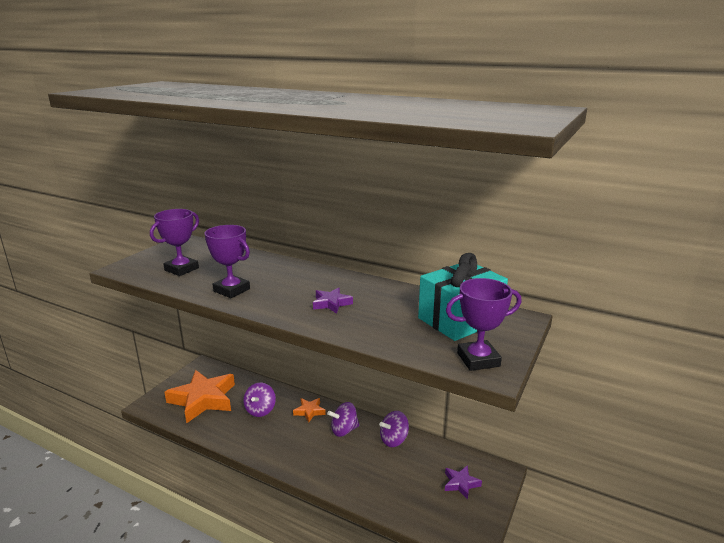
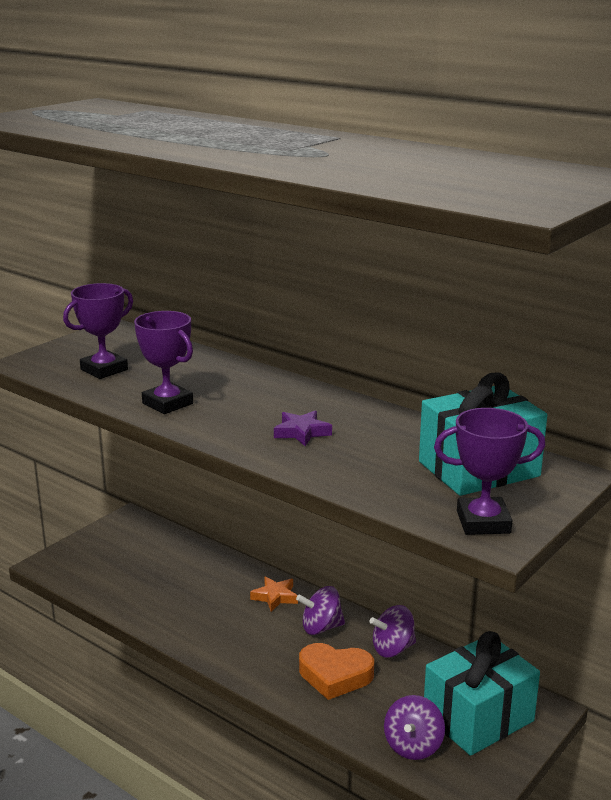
camera: 10 degrees right, 0 degrees up
orange star [164,370,235,423] -> none
purple spinning top [243,383,276,417] -> purple spinning top moved to [384,695,445,760]
purple star [445,465,482,500] -> turquoise gift [424,631,540,756]
none -> orange heart [299,643,374,700]

